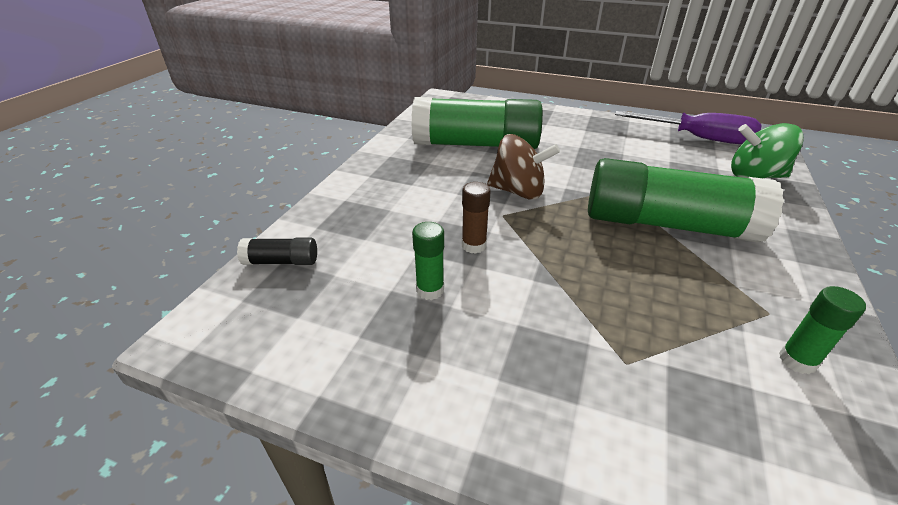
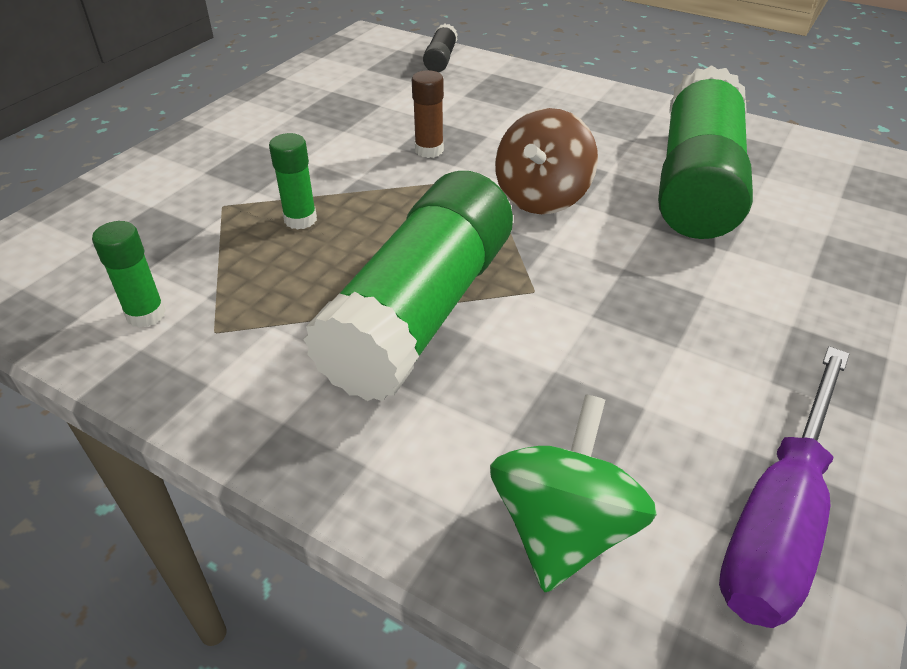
camera: 100 degrees right, 5 degrees up
green glue stick [412,222,444,300] -> green glue stick moved to [269,133,317,230]

